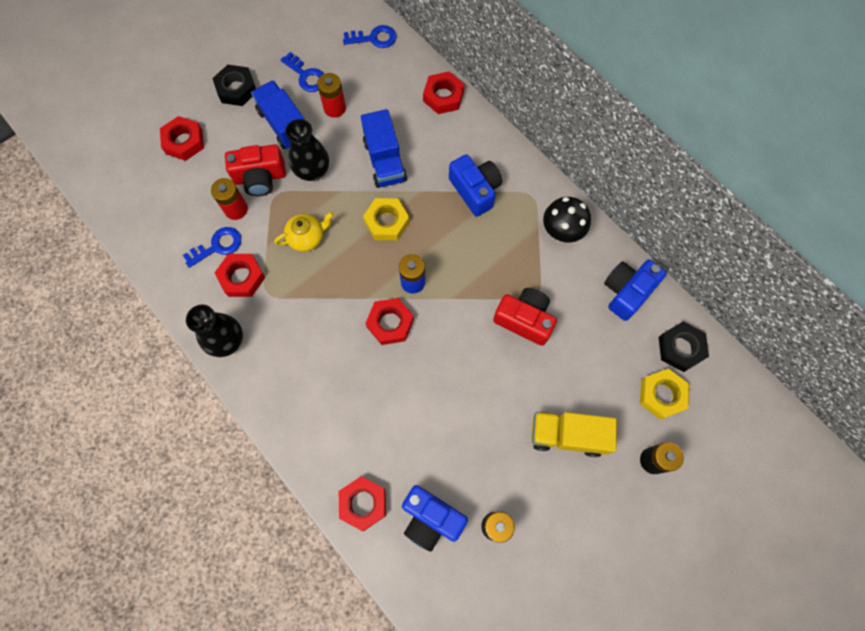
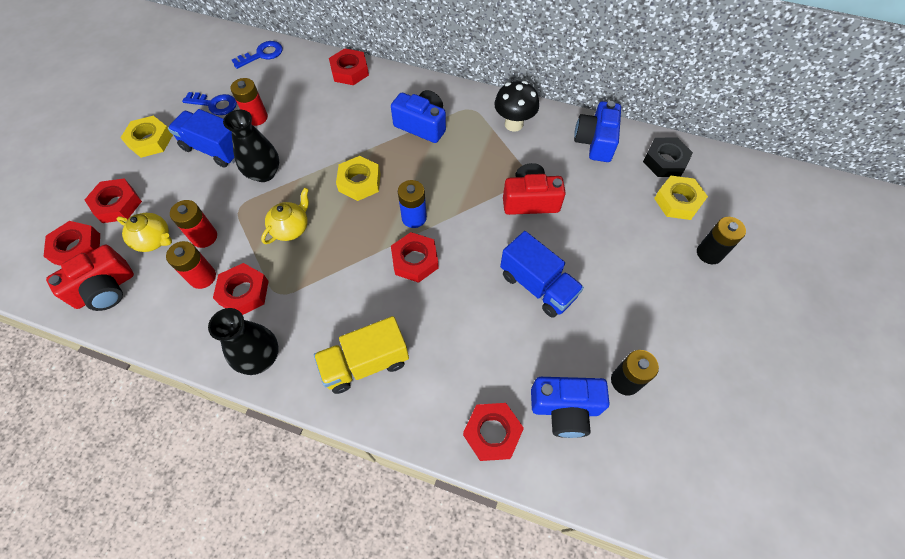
camera: 30 degrees left, 10 degrees down
blue key [183,227,241,268] -> red battery [166,241,216,289]
black nut [212,65,256,106] -> yellow nut [121,116,173,158]
red camera [225,144,286,196] -> red camera moved to [46,245,134,311]
blue truck [361,109,407,188] -> blue truck moved to [500,231,584,318]
yellow truck [531,412,617,457] -> yellow truck moved to [314,316,409,394]
none -> red nut [43,221,100,266]
none -> yellow teapot [117,213,172,252]

